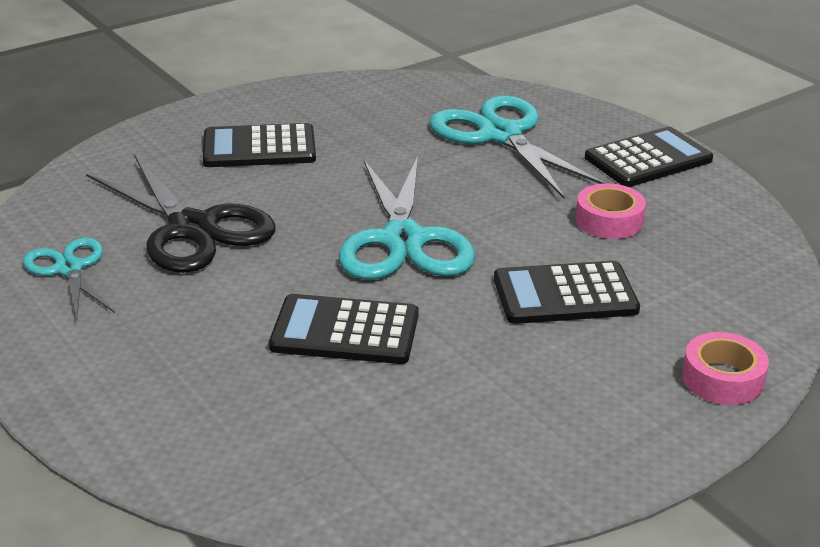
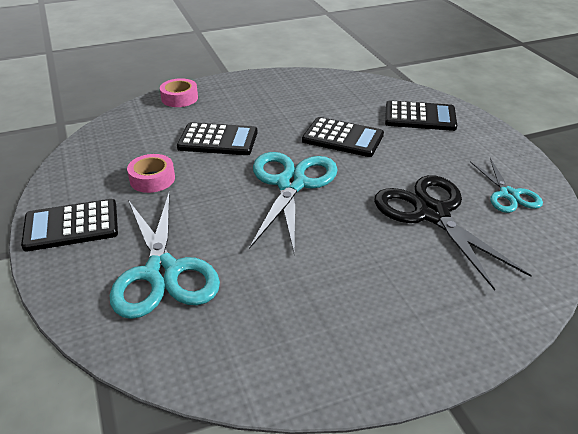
camera: 165 degrees left, 5 degrees up
black calculator [203,123,316,167] -> black calculator moved to [385,100,457,131]

